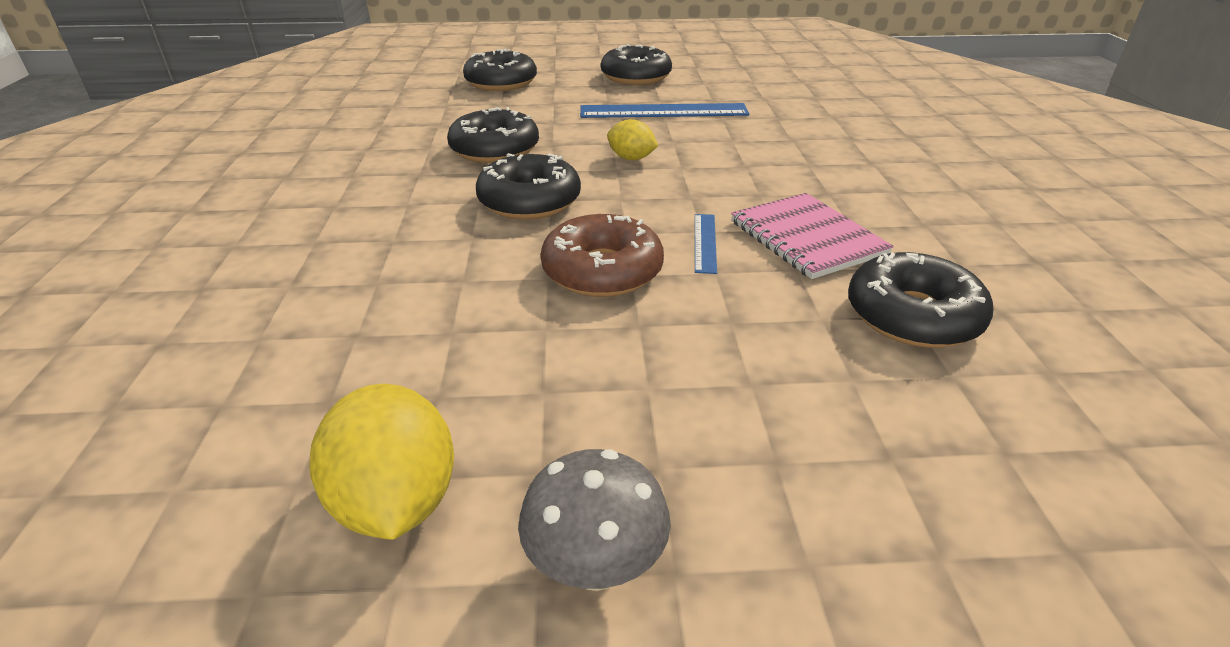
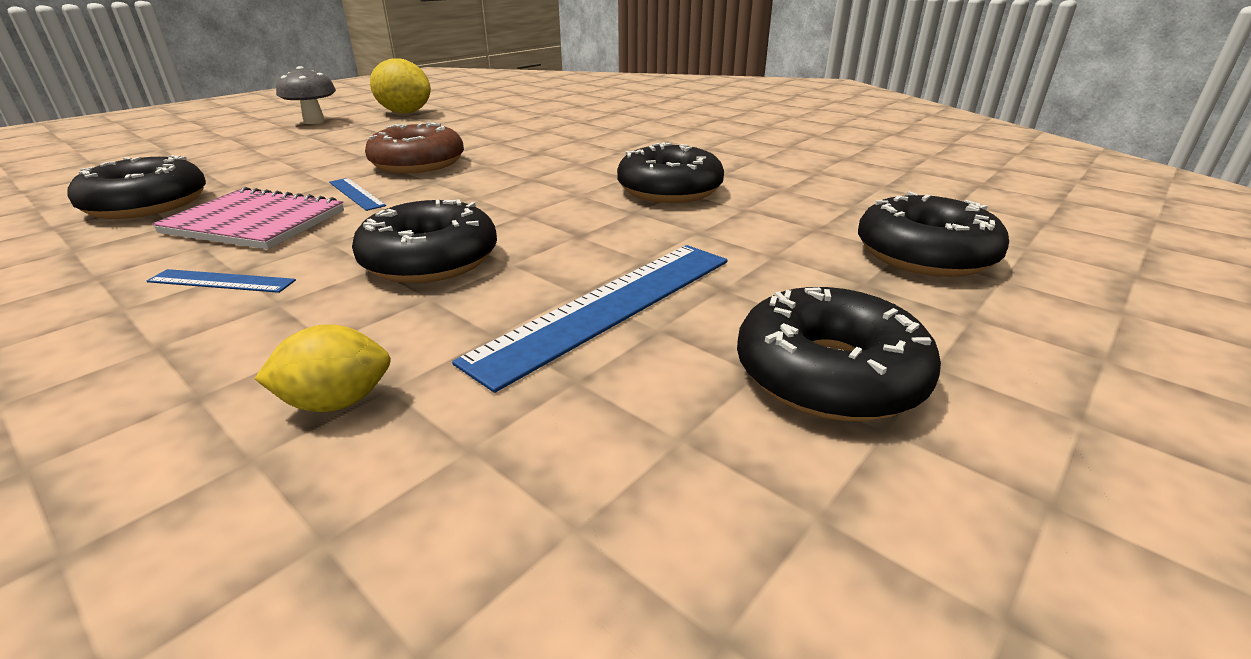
camera: 135 degrees right, 5 degrees down
black donut [476,153,581,220] -> black donut moved to [352,199,497,283]
yellow lemon [607,119,658,160] -> yellow lemon moved to [255,324,391,412]
none -> blue ruler [147,269,296,293]

